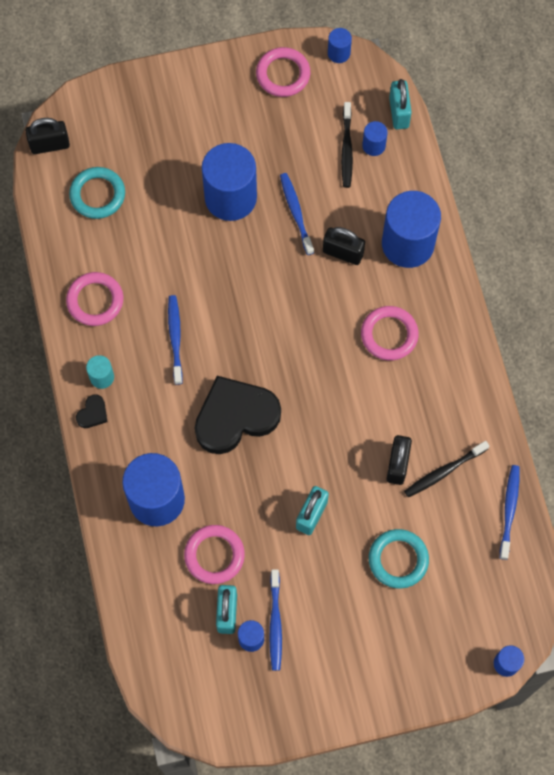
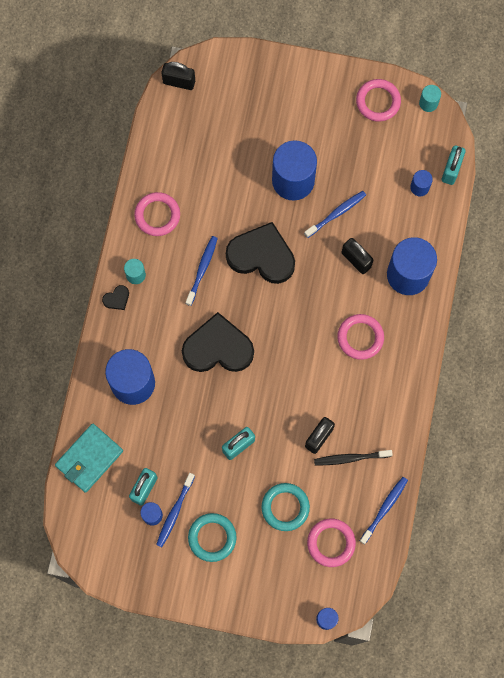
camera: 25 degrees right, 5 degrees up
turquoise ring [69,167,125,219] -> turquoise ring moved to [188,513,237,562]
pink ring [184,525,245,584] -> pink ring moved to [307,518,356,567]
blue toothbrush [280,173,314,255] -> blue toothbrush turned 45 degrees clockwise [304,191,366,238]
blue cylinder [328,28,352,63] -> turquoise cylinder [419,85,441,112]
black toothbrush [341,102,353,188] -> none
none -> turquoise wallet [55,424,123,493]
none -> black heart [226,222,295,284]

